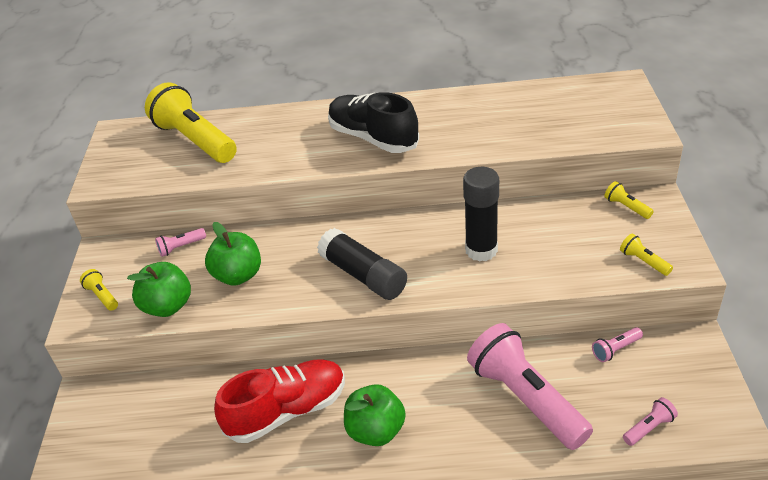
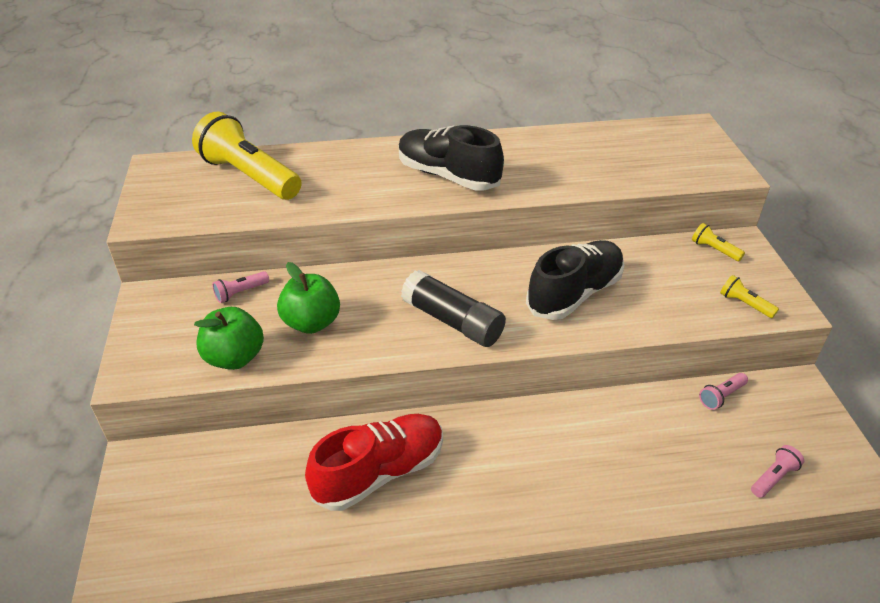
camera: 10 degrees left, 0 degrees up
yellow flashlight [80,269,118,311] -> none
green apple [344,384,406,446] -> none
black glue stick [463,167,499,262] -> black shoe [526,240,624,320]
pink flashlight [467,323,593,450] -> none

